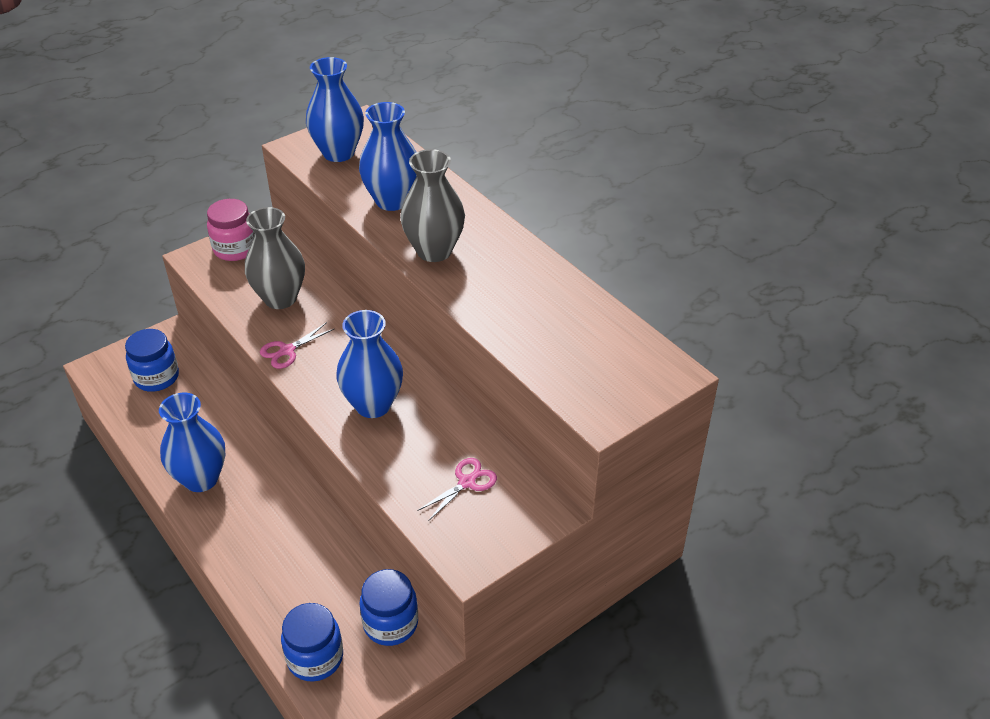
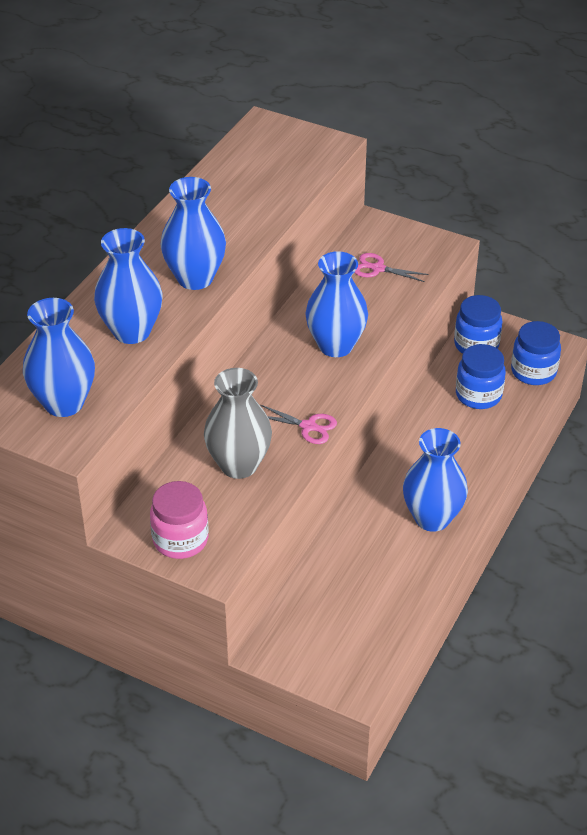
camera: 115 degrees left, 0 degrees up
blue jar [125,329,179,392] -> blue jar moved to [456,344,506,409]
grey vase [400,149,465,262] -> blue vase [160,177,226,290]

